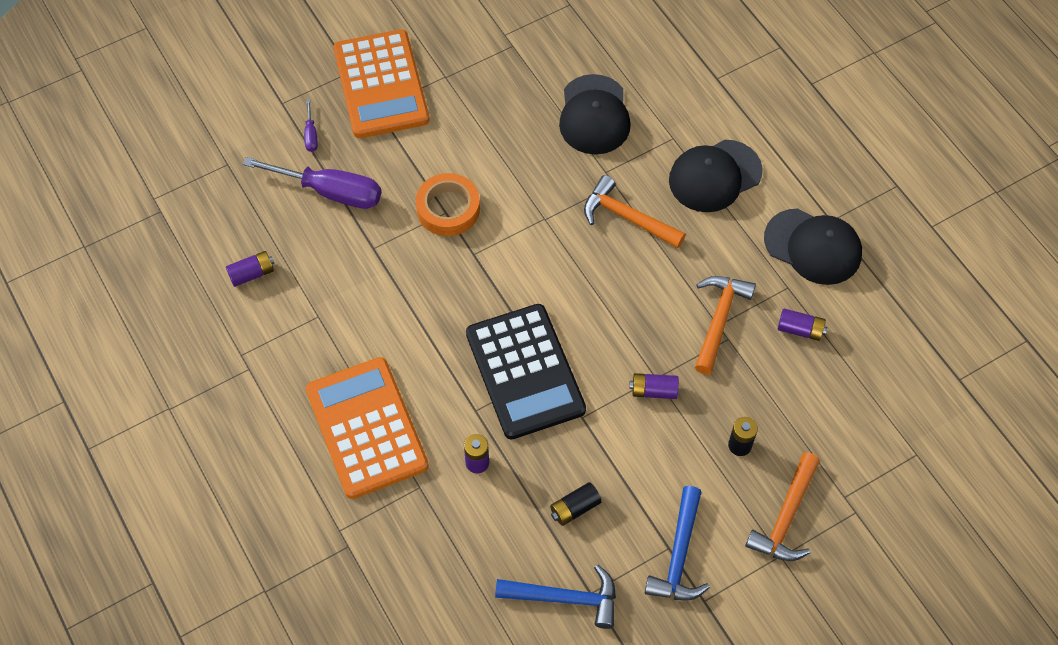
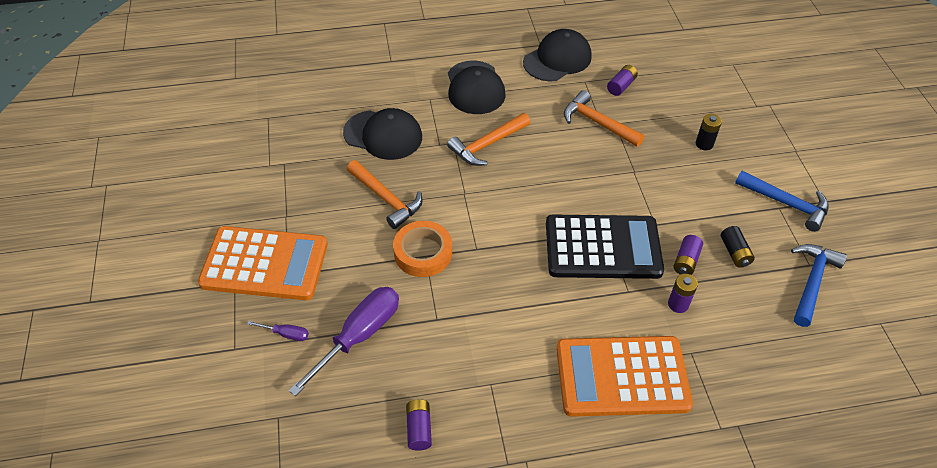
camera: 70 degrees left, 10 degrees down
purple battery [629,373,679,399] -> purple battery moved to [674,235,703,275]
orange hammer [745,452,820,561] -> orange hammer moved to [347,160,422,229]

